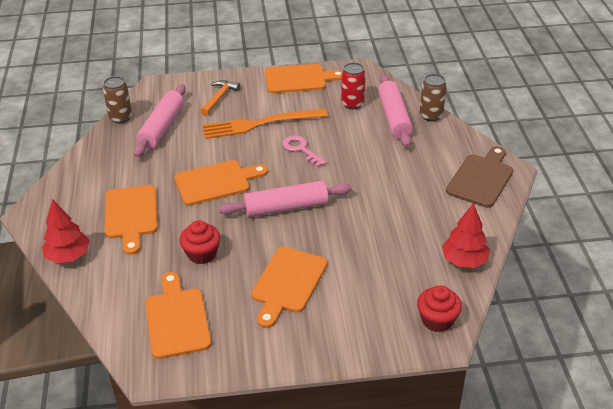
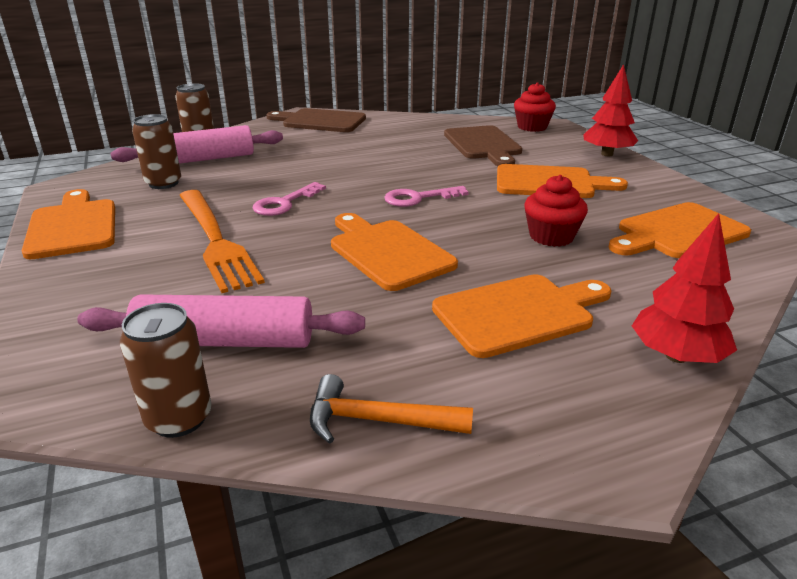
camera: 105 degrees left, 10 degrees down
orange hammer [200,80,240,116] -> orange hammer moved to [310,374,473,444]
pink rolling pin [219,181,352,217] -> pink key [384,186,469,207]
red can [341,62,366,109] -> brown can [132,114,181,189]
red tree [442,203,490,268] -> red tree moved to [583,64,638,156]
none -> brown cutting board [444,125,522,166]

